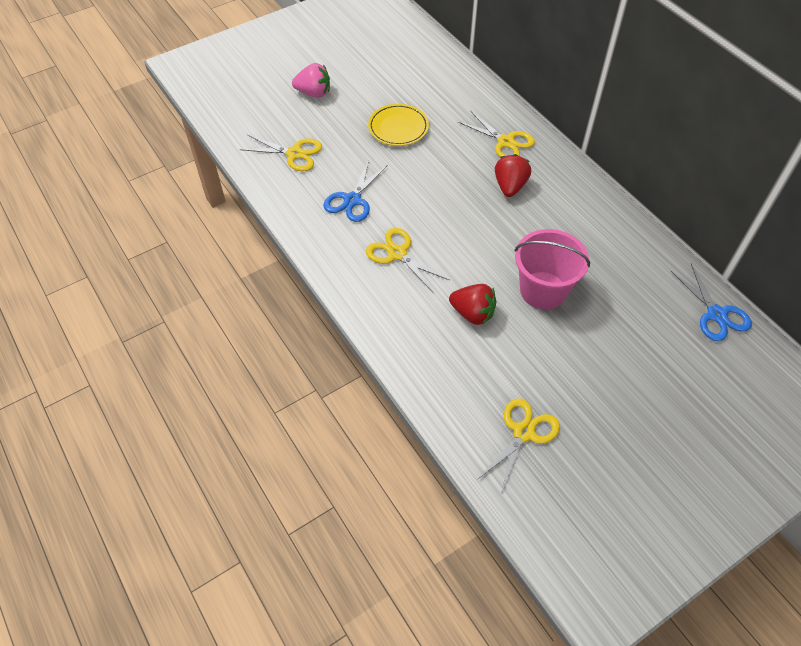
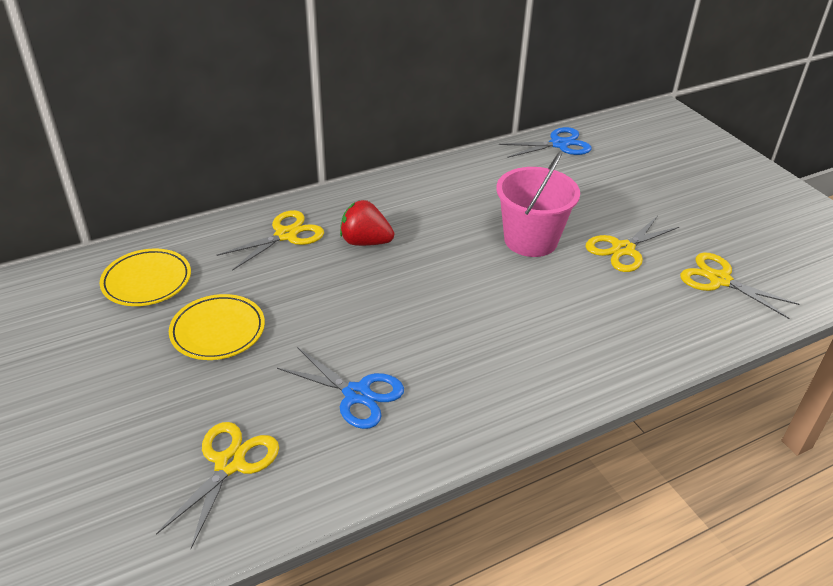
camera: 85 degrees left, 15 degrees down
pink strawberry [292,63,330,98] -> none
yellow scissors [366,228,449,293] -> yellow scissors moved to [585,216,679,272]
red strawberry [449,284,497,325] -> none
none -> yellow plate [100,248,191,306]

